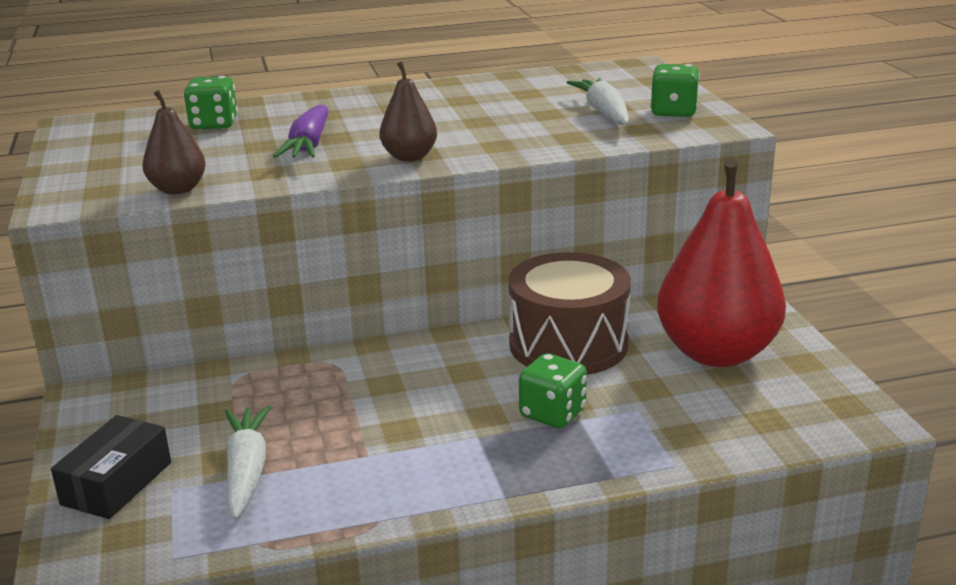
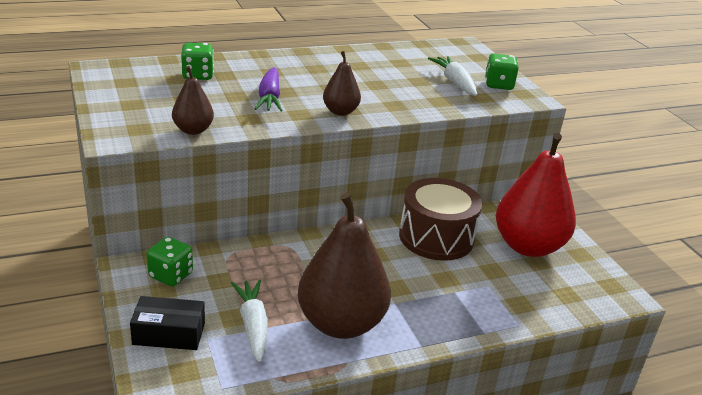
camera: 10 degrees left, 5 degrees up
black box [51,415,171,519] -> black box turned 75 degrees clockwise [130,296,205,350]
green dice [519,353,587,428] -> green dice moved to [147,237,193,286]
none -> brown pear [298,193,391,339]

